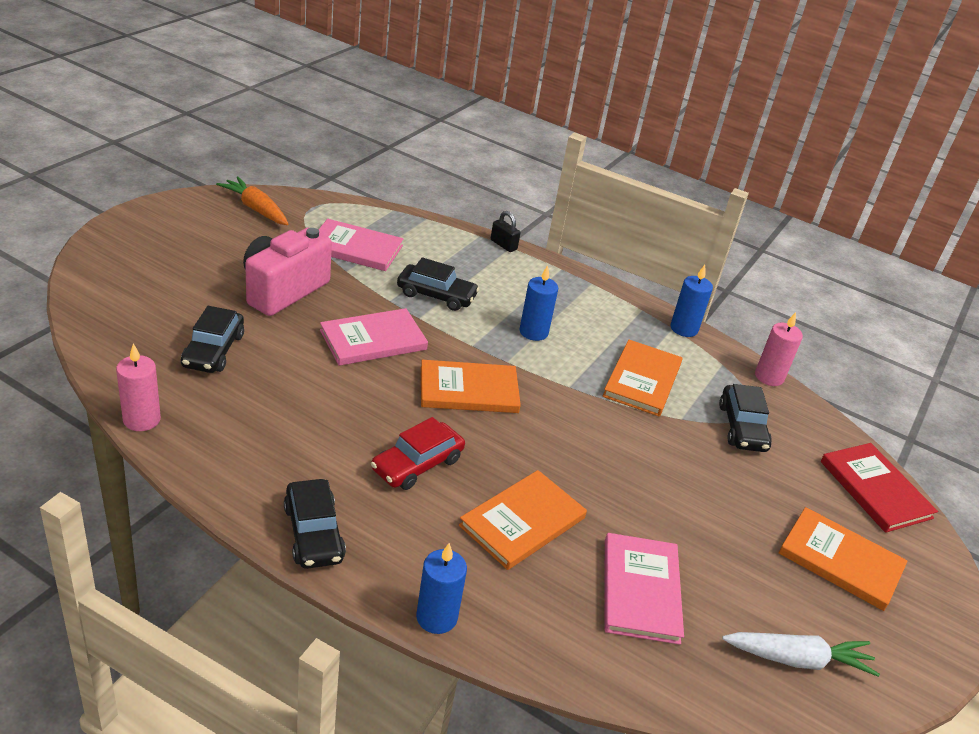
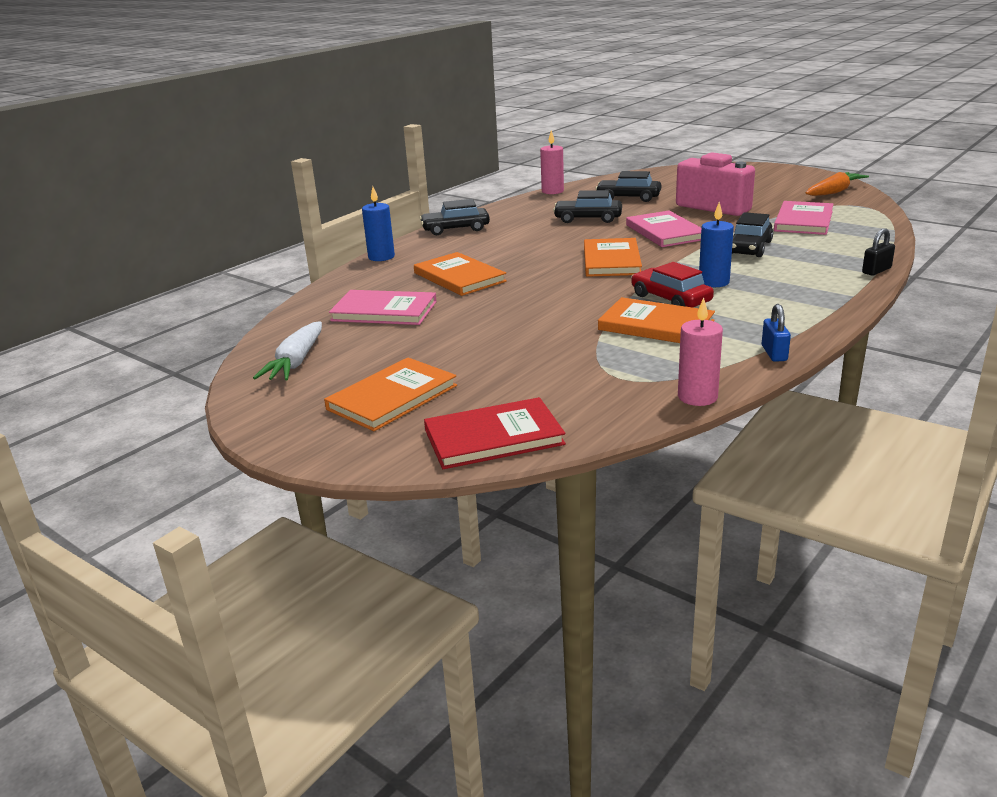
camera: 105 degrees right, 10 degrees down
red car [371,417,465,490] -> red car moved to [631,262,714,307]
blue candle [670,265,713,337] -> blue padlock [762,304,791,362]
black car [719,384,772,452] -> black car moved to [553,190,622,223]

